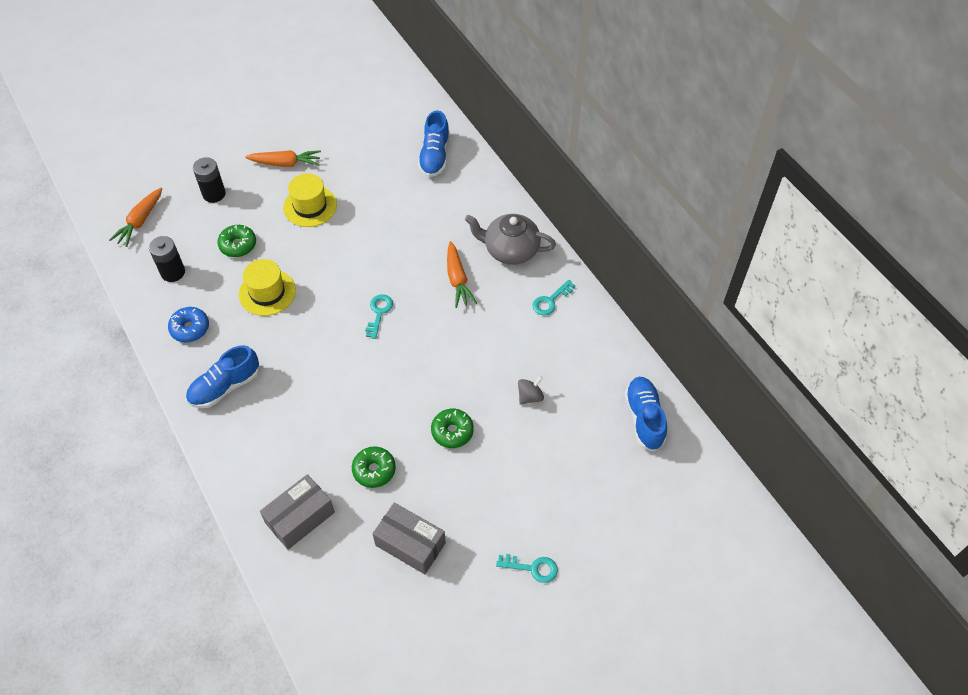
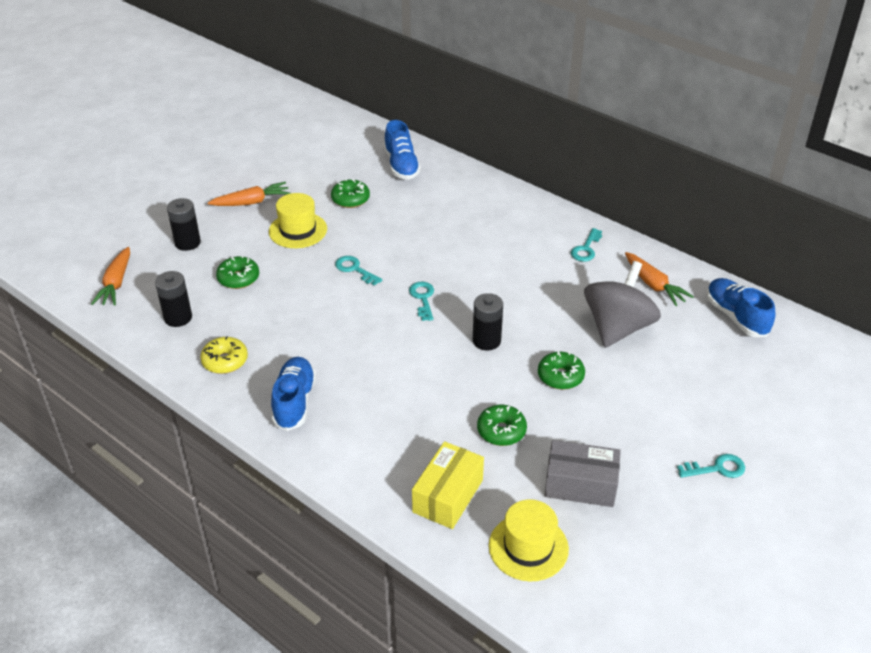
camera: 20 degrees left, 15 degrees down
blue donut [168,307,209,342] -> yellow donut [200,336,248,374]
blue shoe [186,345,260,408] -> blue shoe turned 150 degrees clockwise [271,357,316,431]
yellow hat [239,259,296,316] -> yellow hat moved to [489,499,569,581]
grey box [260,474,335,550] -> yellow box [412,441,484,529]
orange carrot [447,241,477,308] -> orange carrot moved to [625,252,694,306]
grey teapot [465,214,556,265] -> none
grey spinning top [518,376,544,405] -> grey spinning top [584,261,661,348], size x2.36
none -> green donut [331,179,370,208]
none -> turquoise key [335,256,382,286]
none -> black battery [473,293,503,350]

